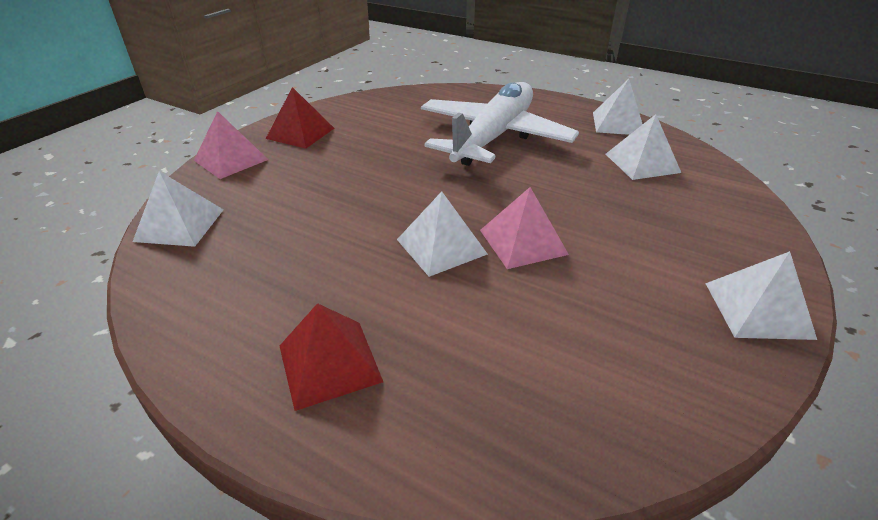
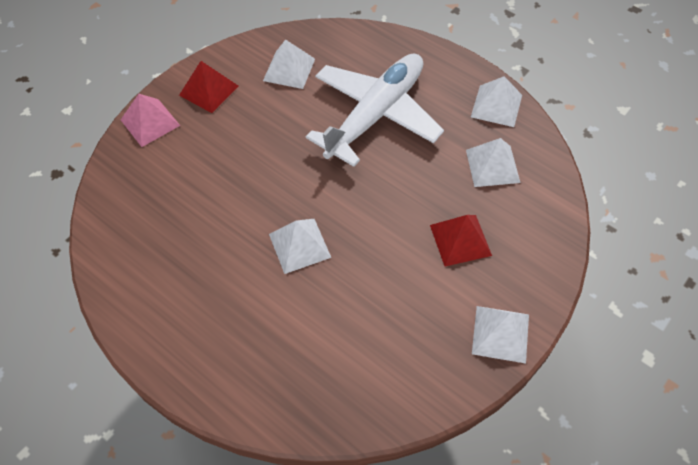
camera: 10 degrees right, 20 degrees up
white pyramid [133,171,224,247] -> white pyramid moved to [263,39,315,89]
red pyramid [280,303,383,411] -> red pyramid moved to [430,215,492,266]
pink pyramid [480,187,569,269] -> none

